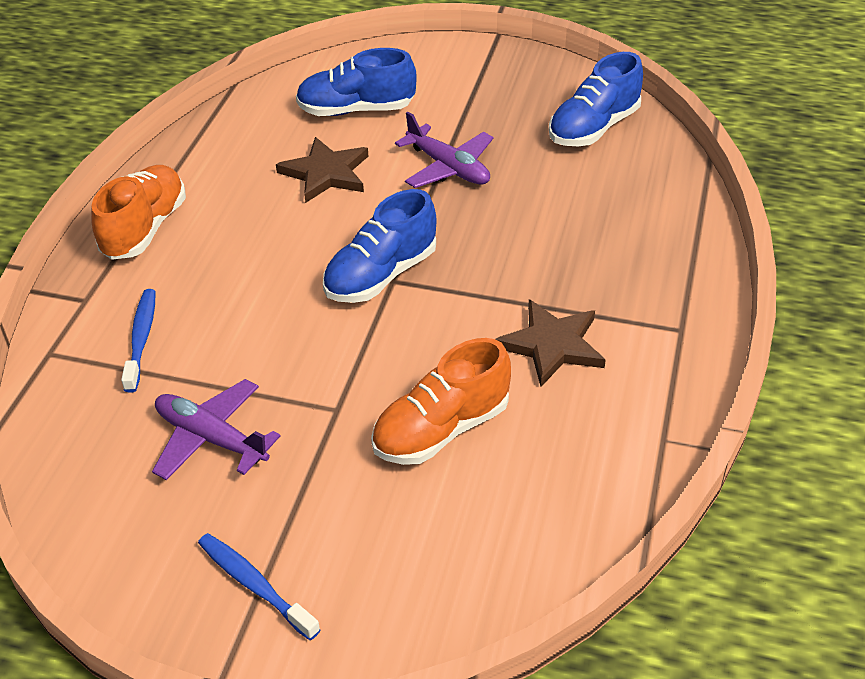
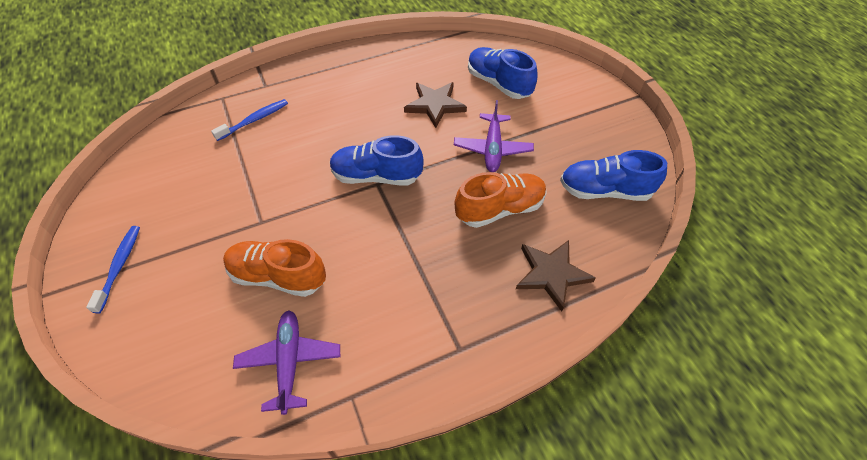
camera: 50 degrees right, 10 degrees up
orange shoe [91,165,186,260] -> orange shoe moved to [455,172,547,228]
purple plane [152,379,281,480] -> purple plane moved to [233,310,340,415]
brown star [496,299,606,387] -> brown star moved to [516,240,596,312]

